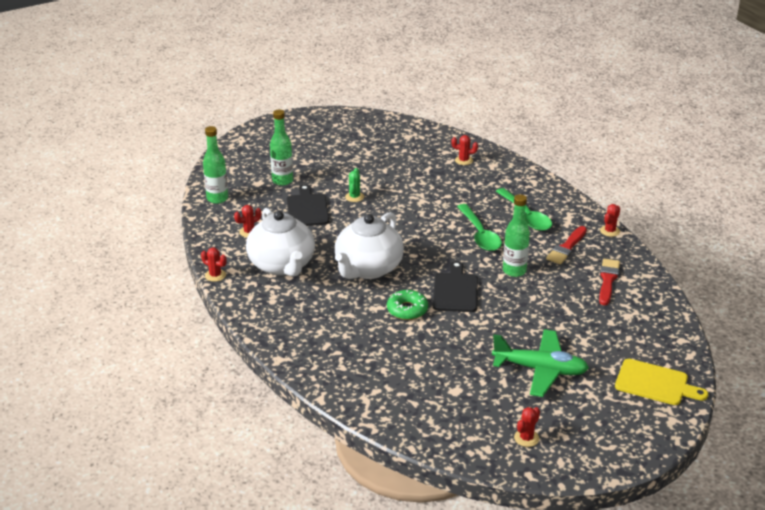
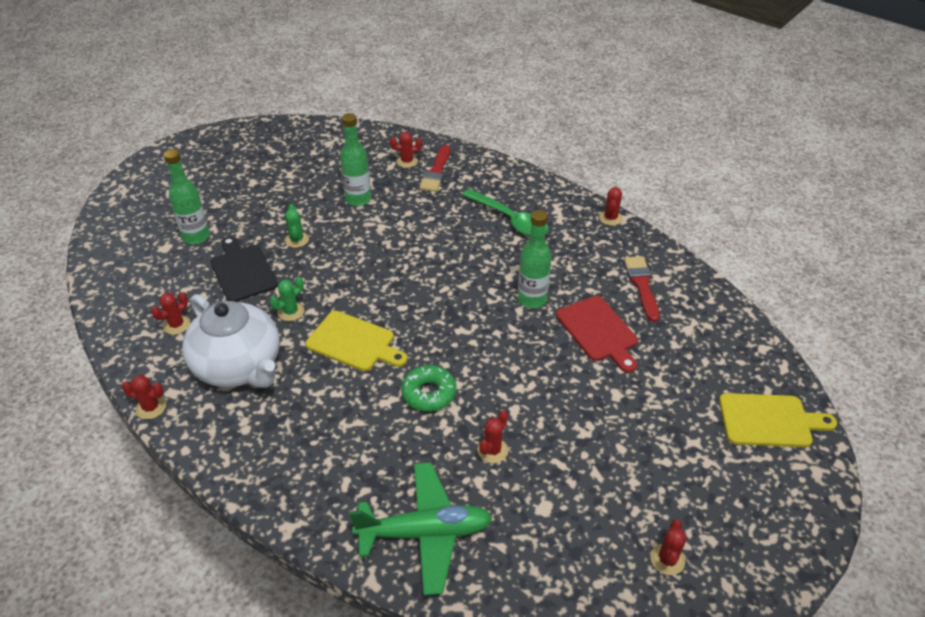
camera: 20 degrees left, 10 degrees up
green bottle [203,126,228,204] -> green bottle moved to [340,113,371,206]
white teapot [335,212,404,279] -> yellow cutting board [305,311,408,371]
black cutting board [433,261,478,312] -> none
green spoon [457,204,502,251] -> none
green plane [492,329,589,397] -> green plane moved to [350,462,492,596]
red brush [546,226,587,264] -> red brush moved to [419,145,450,192]
none -> green cactus [270,277,304,321]
none -> red cactus [477,410,508,463]
none -> red cutting board [556,296,638,373]

